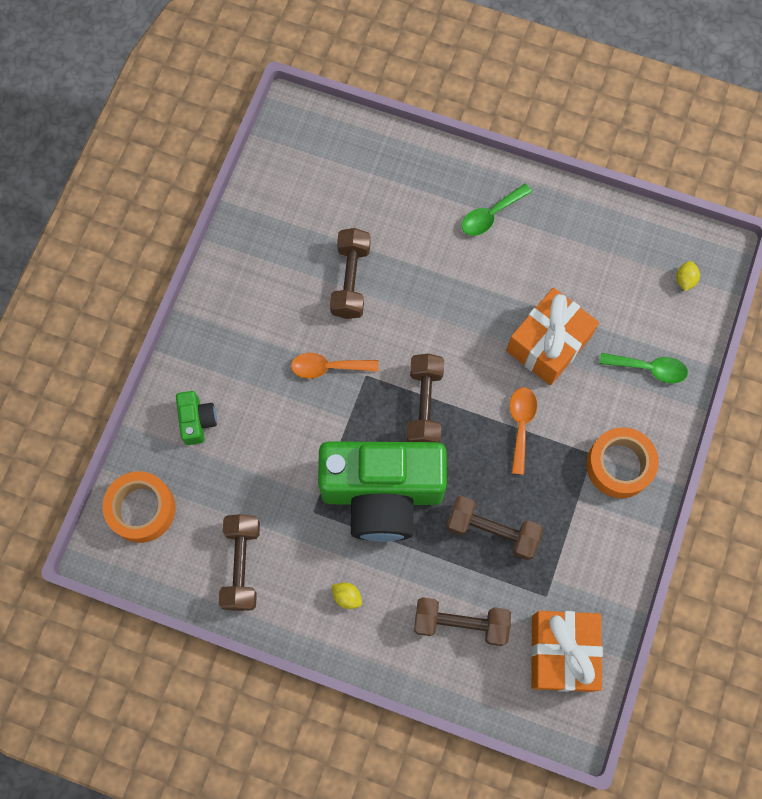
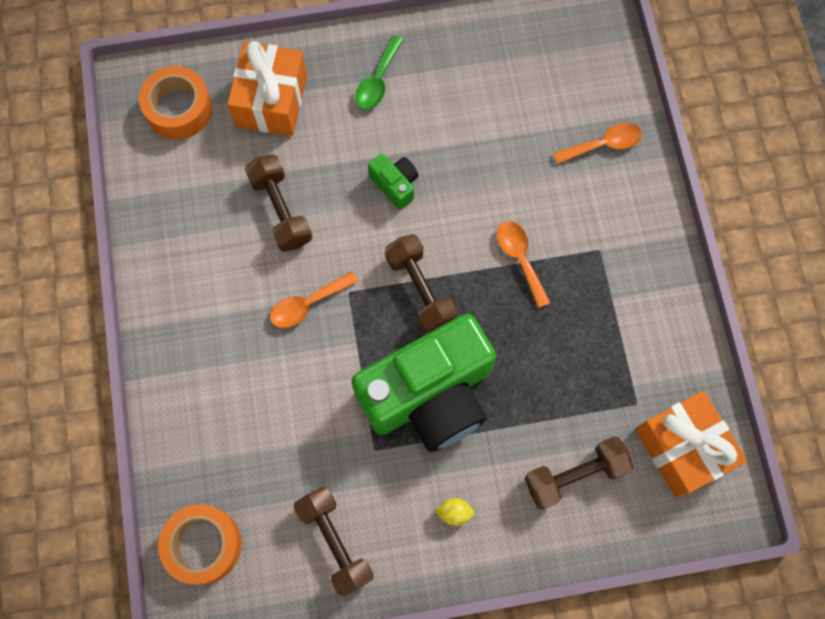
camera: 30 degrees left, 0 degrees up
green camera [176,391,217,445] -> green camera moved to [368,154,419,210]
brown dumbbell [446,496,543,560] -> none
orange gift [506,288,599,385] -> orange gift moved to [227,41,307,136]
orange tape [586,427,659,498] -> orange tape moved to [139,66,212,139]
green spoon [599,353,688,383] -> orange spoon [553,122,642,164]
yellow lemon [676,261,700,291] -> none

